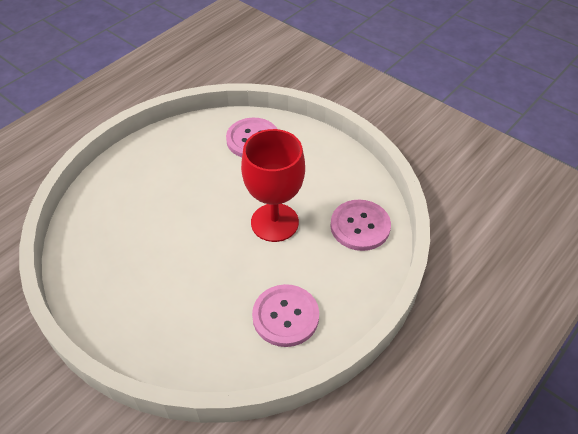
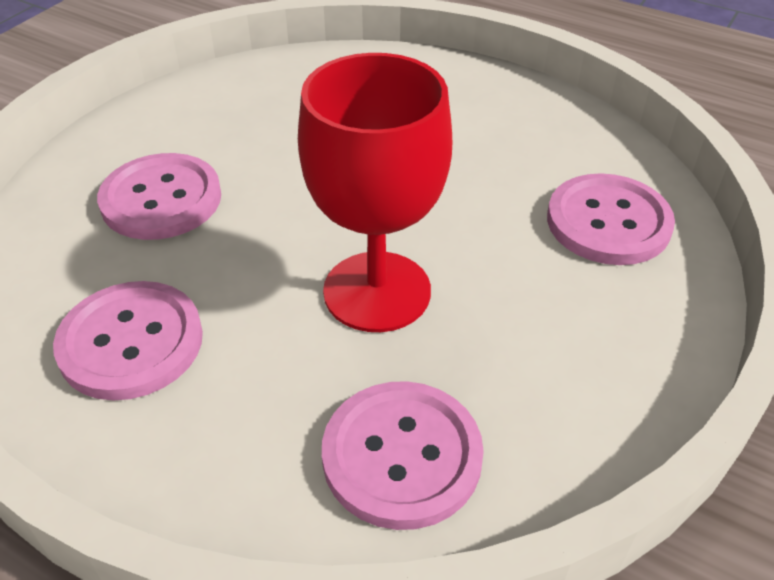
camera: 80 degrees right, 5 degrees down
none -> pink button [97,153,221,240]

